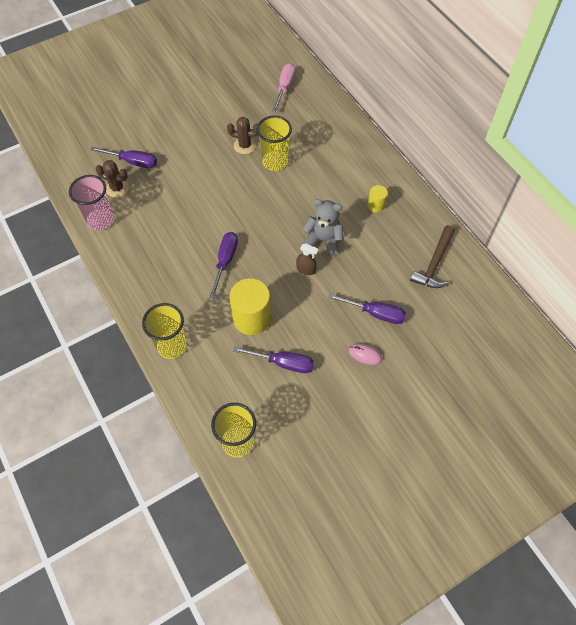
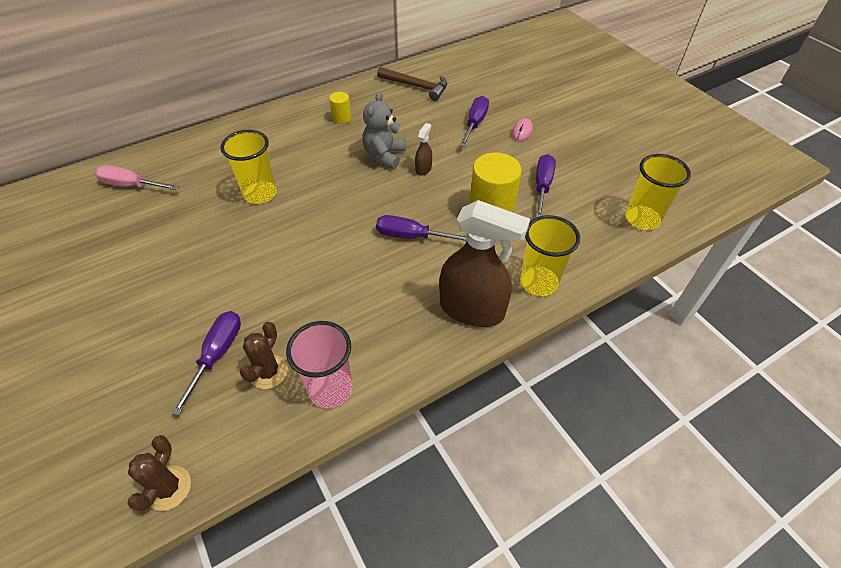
camera: 90 degrees left, 10 degrees down
brown cactus [227,117,258,154] -> brown cactus moved to [127,435,191,511]
none -> brown spray bottle [439,200,530,327]

